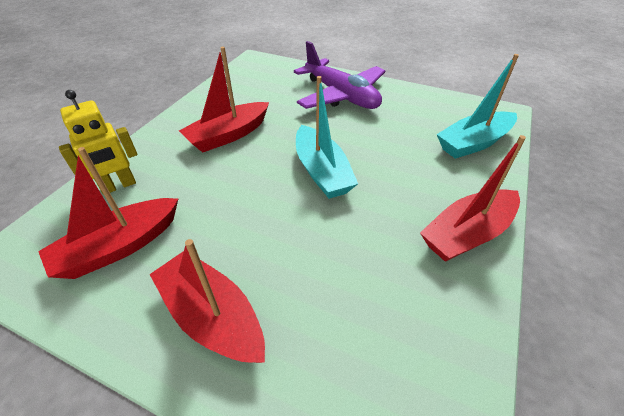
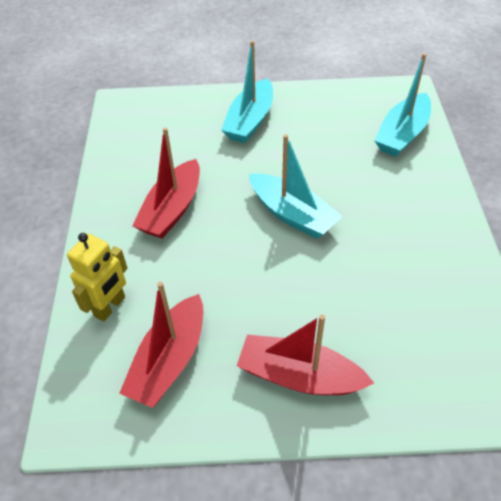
camera: 25 degrees left, 5 degrees up
purple plane [294,41,385,109] -> turquoise boat [221,40,273,143]
red boat [420,135,526,262] -> none

